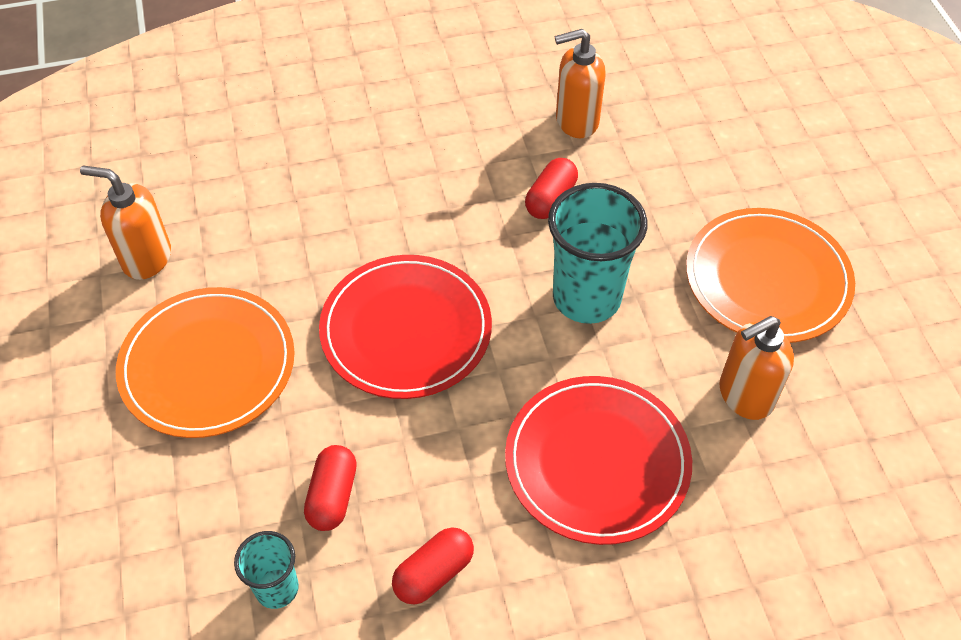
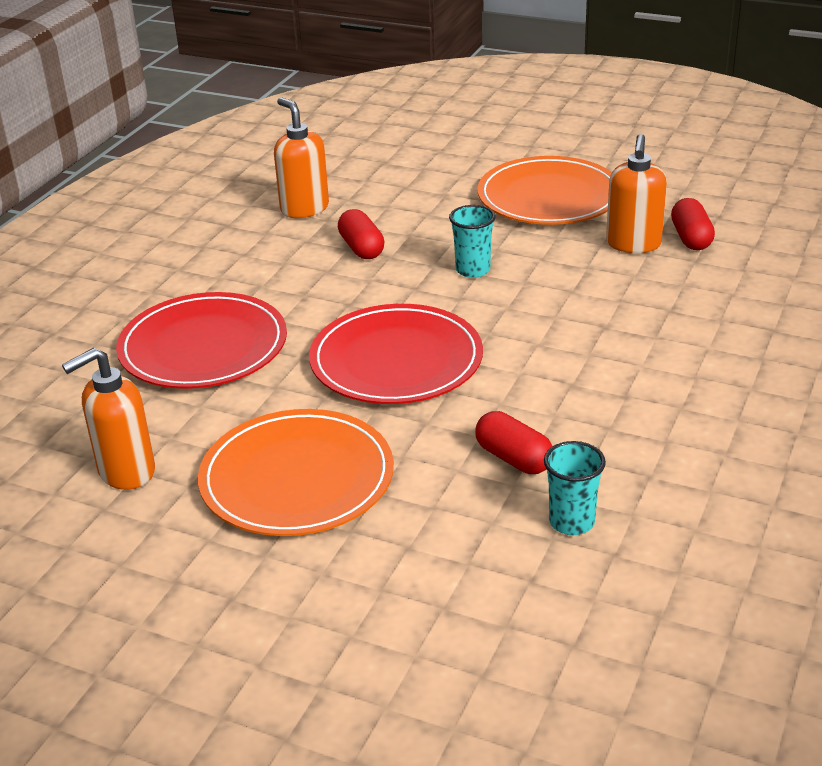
camera: 50 degrees left, 20 degrees down
red capsule [392,527,474,604] -> red capsule moved to [671,198,715,250]
red plate [505,376,692,545] -> red plate moved to [116,292,287,389]
turquoise cup [548,183,647,324] -> turquoise cup [449,205,496,278], size x0.54
orange soap dispenser [555,29,605,138] -> orange soap dispenser turned 120 degrees clockwise [274,97,329,218]

